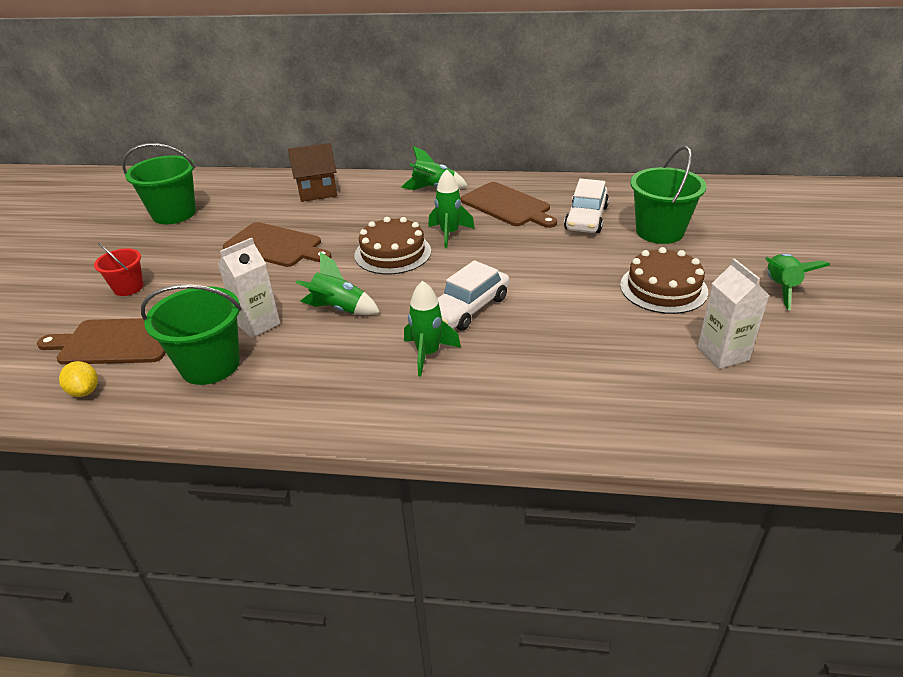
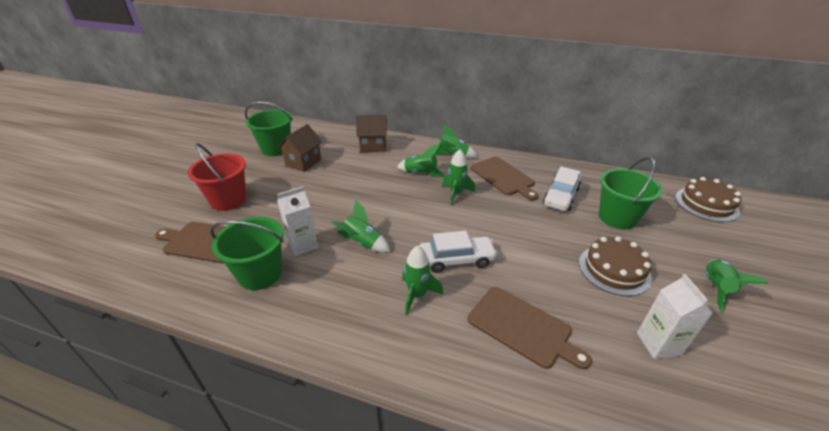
camera: 10 degrees right, 0 degrees up
yellow lemon [59,361,98,397] -> none
red bucket [94,243,144,296] -> red bucket [188,143,247,211], size x1.72
brown cutting board [223,222,331,267] -> brown cutting board moved to [468,287,592,369]
brown cake [355,217,431,274] -> brown cake moved to [675,177,741,222]
white car [437,260,510,330] -> white car turned 150 degrees counterclockwise [419,231,498,273]
none -> brown house [277,124,322,172]
none -> green rocket [397,144,445,177]

